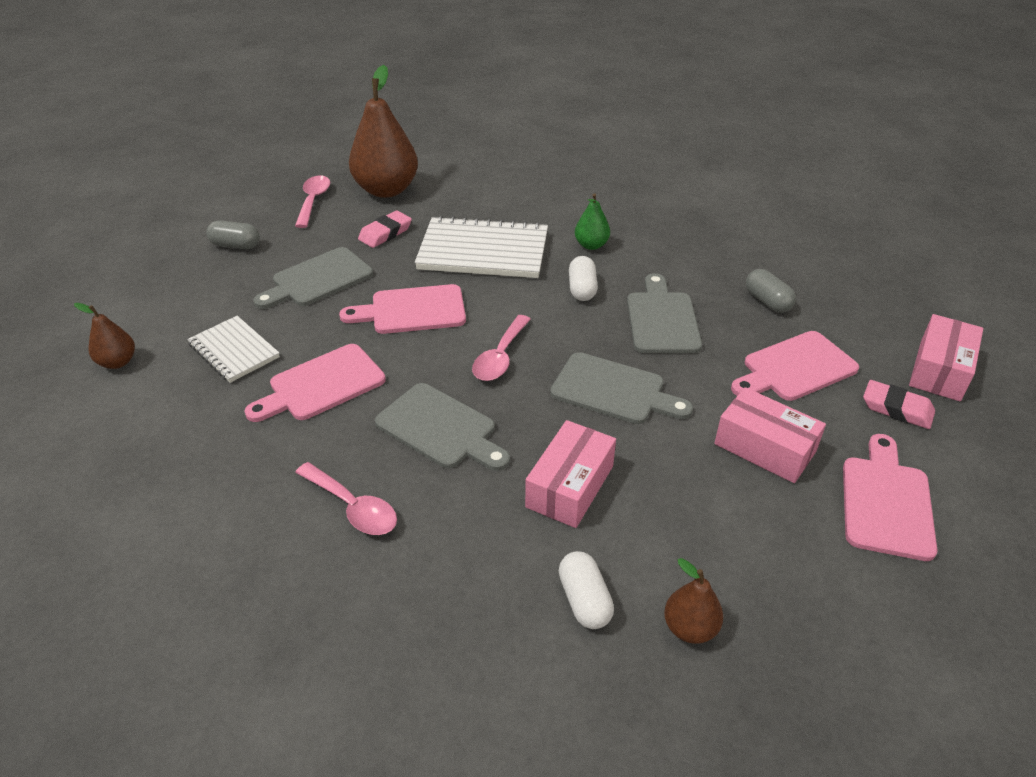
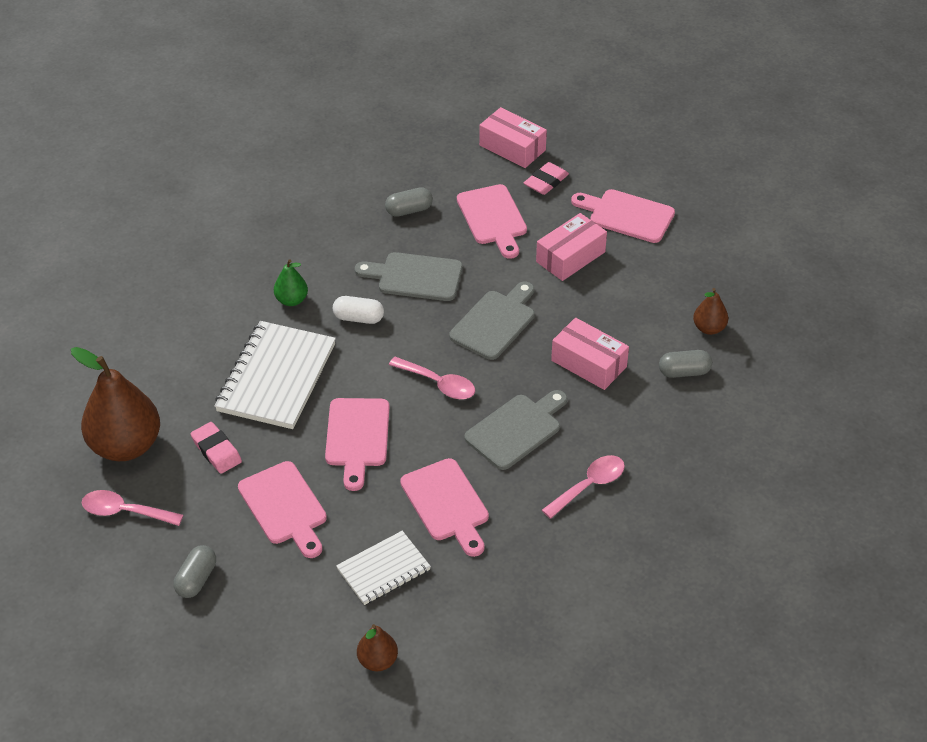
camera: 80 degrees left, 5 degrees up
grey cutting board [253,247,373,309] -> pink cutting board [238,461,327,558]
white capsule [559,551,614,629] -> grey capsule [659,350,712,378]

